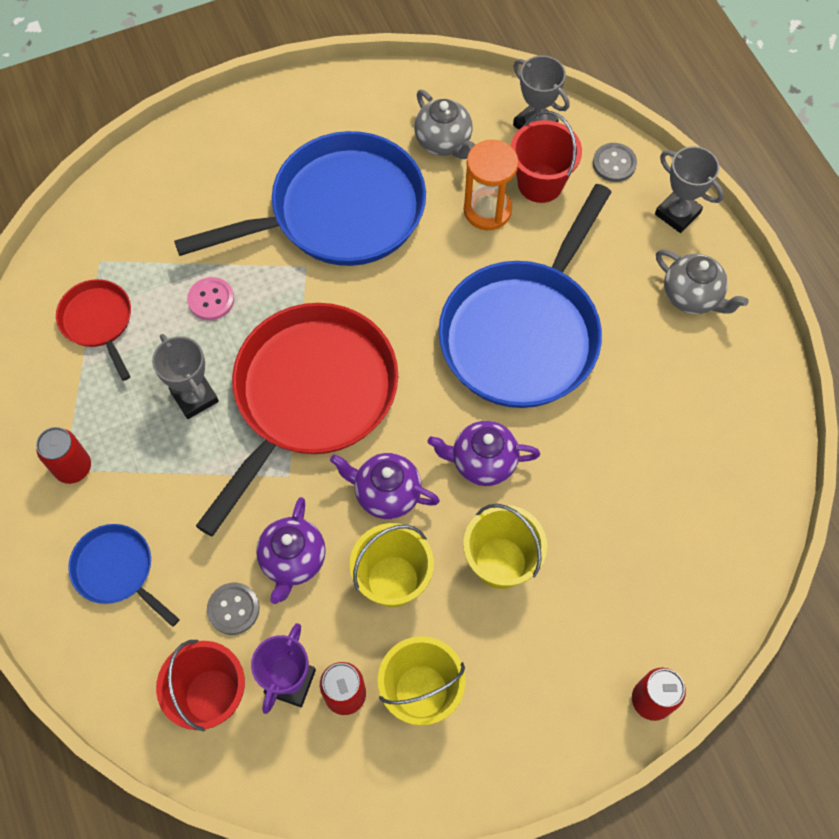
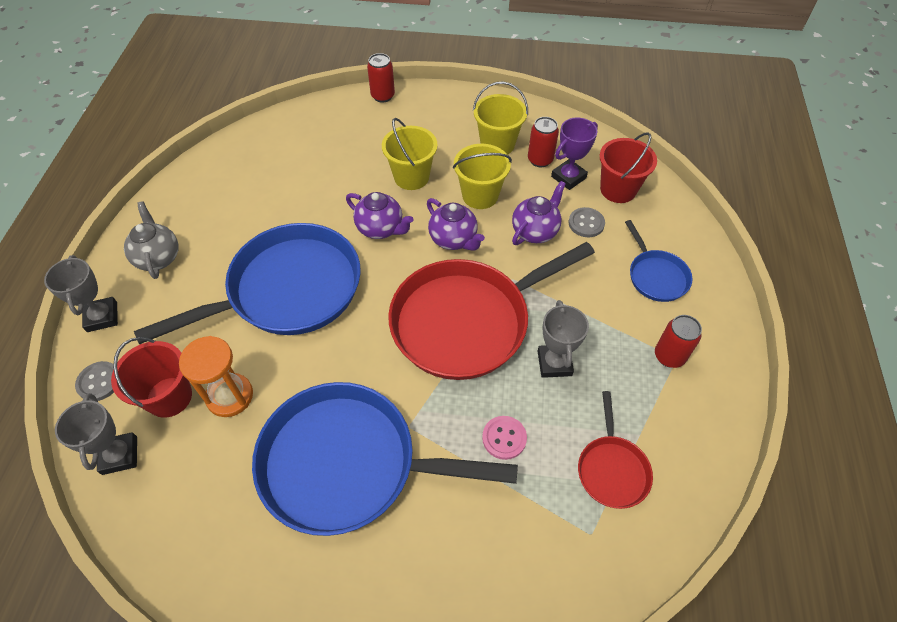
camera: 150 degrees left, 10 degrees down
grey teapot [414,90,475,159] -> none

